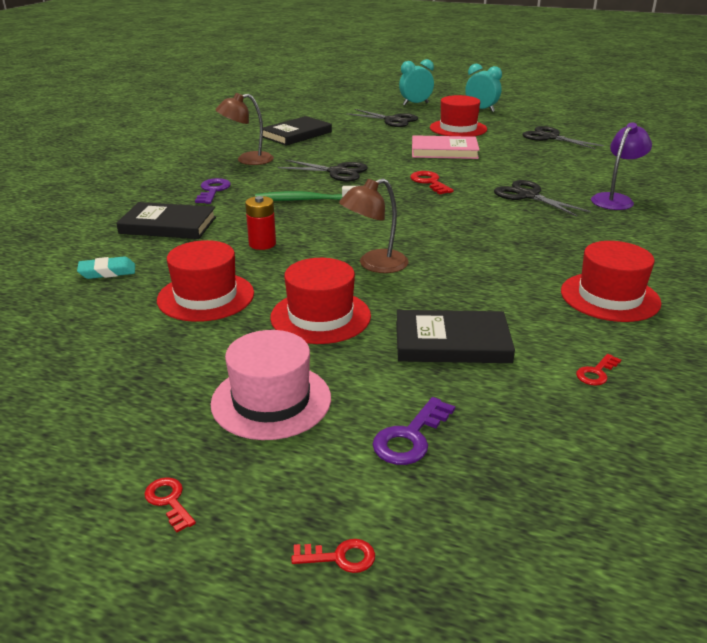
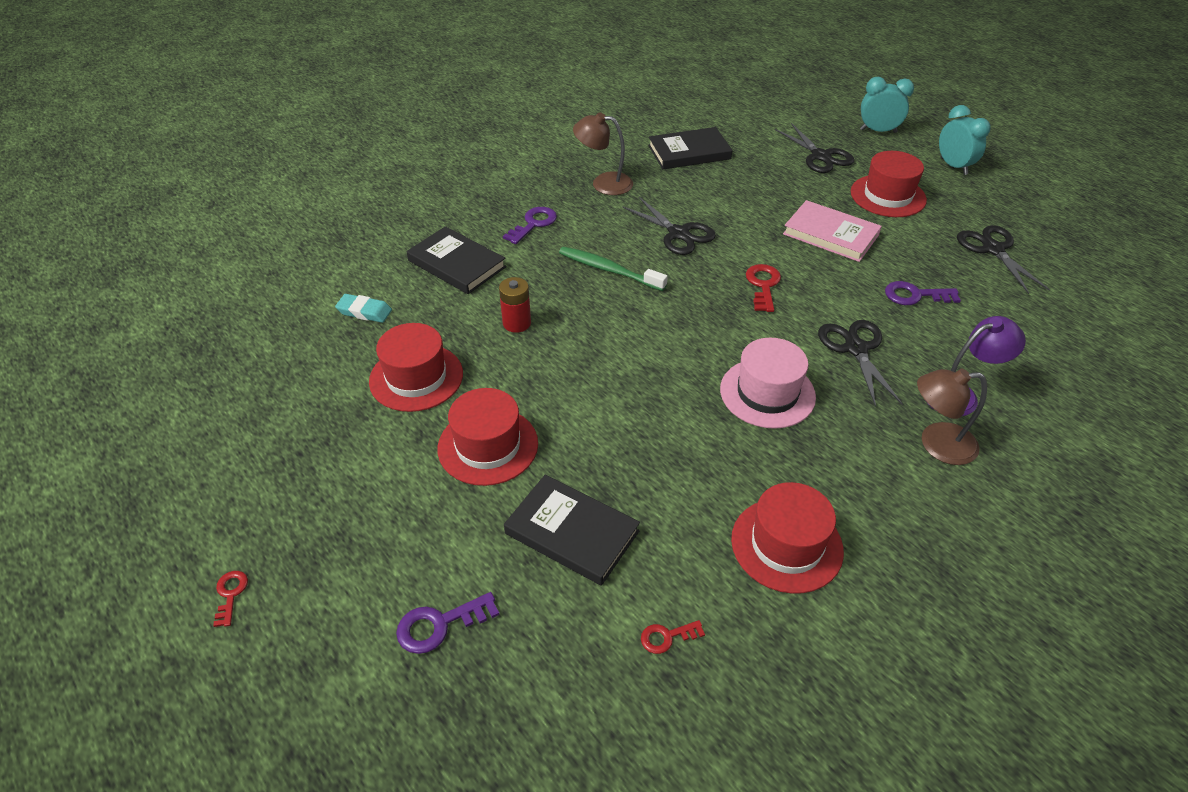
camera: 30 degrees right, 15 degrees up
pink hat [211,330,331,440] -> pink hat moved to [720,338,816,429]
red key [291,539,375,573] -> none
brown lamp [339,178,409,273] -> brown lamp moved to [917,369,987,465]
none -> purple key [885,281,961,305]

